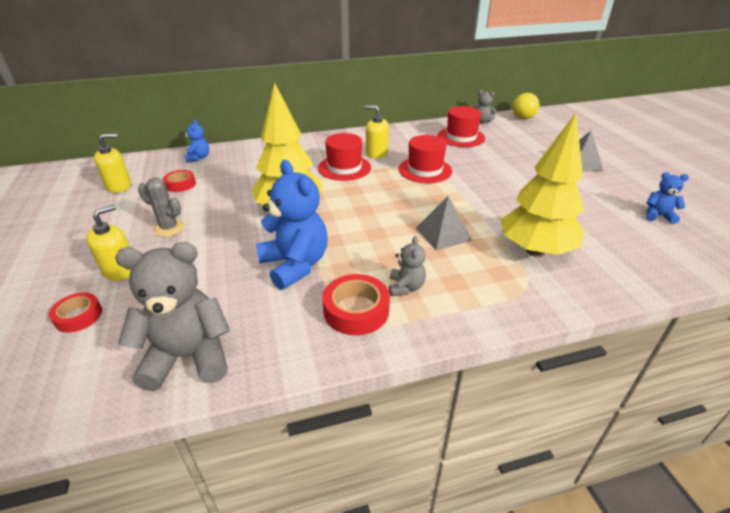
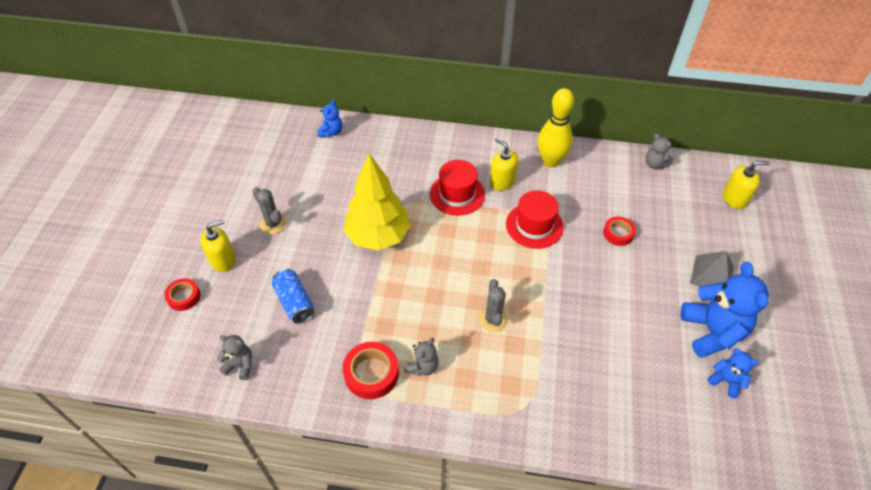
camera: 25 degrees right, 15 degrees up
yellow soap dispenser [94,133,131,193] -> yellow soap dispenser moved to [723,161,770,209]
grey teddy bear [115,242,230,391] -> grey teddy bear [217,335,252,380], size x0.50
red tape [163,170,196,192] -> red tape moved to [603,217,636,246]
blue teddy bear [256,160,328,290] -> blue teddy bear moved to [680,262,769,358]
grey pyramid [416,196,472,250] -> grey cactus [479,279,508,332]
red hat [438,106,485,147] -> none
yellow tree [500,113,584,257] -> none
yellow ball [513,93,540,119] -> none
none -> blue can [272,269,314,324]
none -> yellow bowling pin [537,88,574,168]

